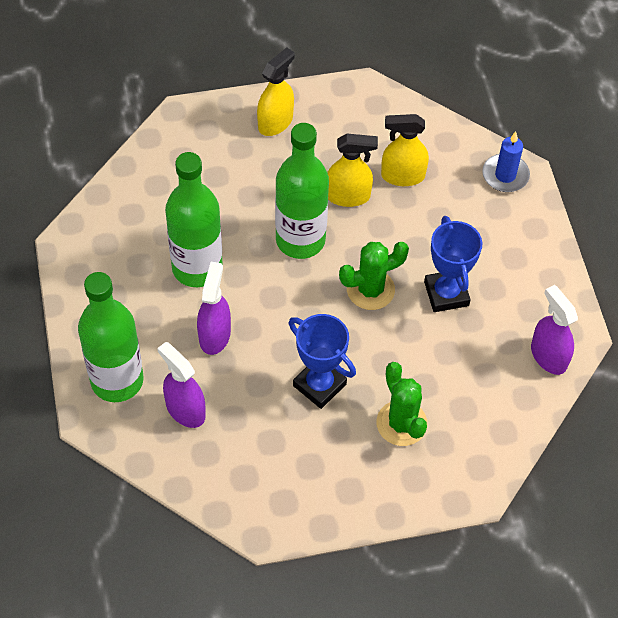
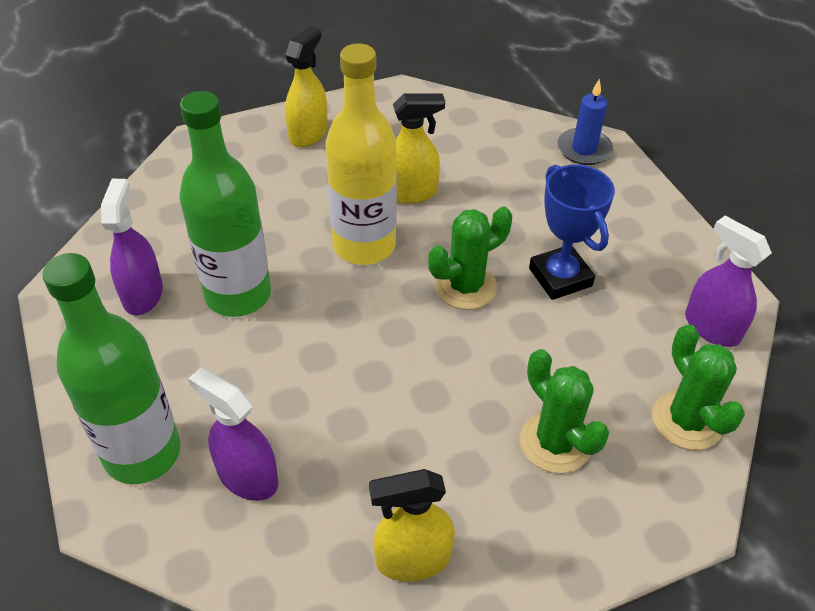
camera: 10 degrees left, 10 degrees down
purple spray bottle [197,262,231,355] -> purple spray bottle moved to [101,179,163,316]
green bottle [275,123,329,259] -> yellow bottle [326,43,397,265]
blue trophy [288,314,356,409] -> none
yellow spray bottle [381,114,429,186] -> yellow spray bottle moved to [369,469,455,582]
none -> green cactus [652,324,745,450]

